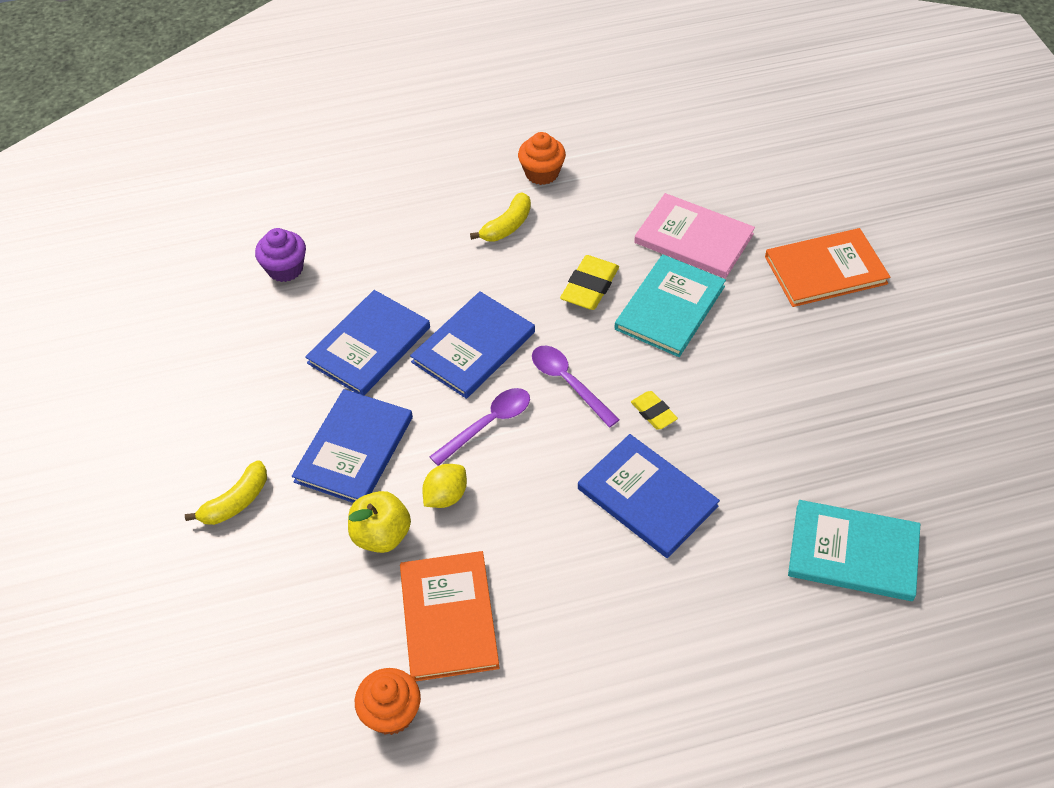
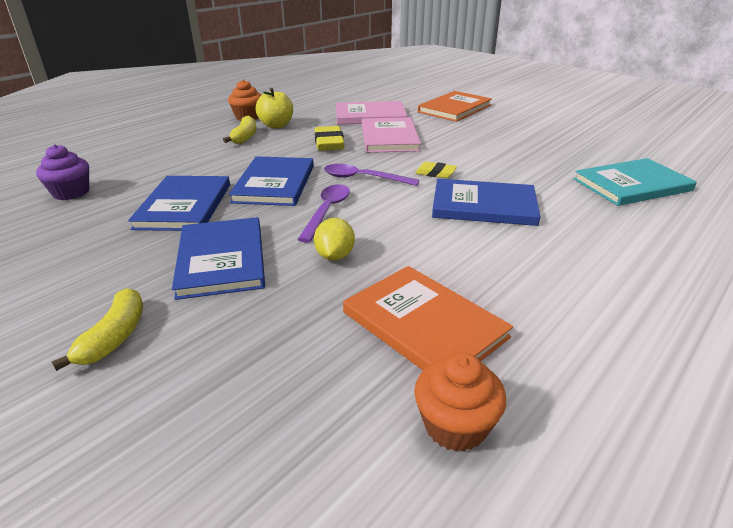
camera: 35 degrees left, 20 degrees down
yellow apple [348,491,411,553] -> yellow apple moved to [256,88,293,128]
turquoise book [615,254,726,357] -> pink book [362,117,421,153]

